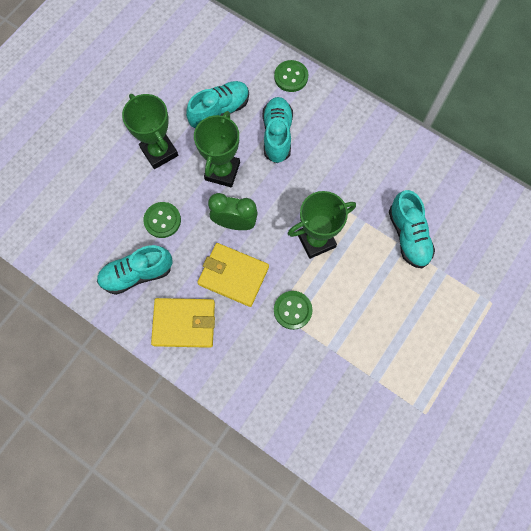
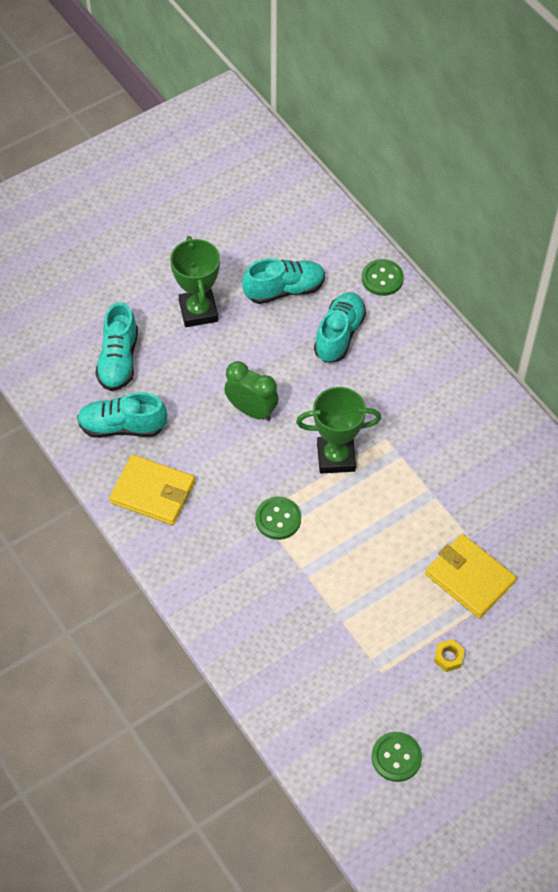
camera: 20 degrees right, 15 degrees down
green button [143,202,181,238] -> green button moved to [372,732,422,782]
green trophy [194,111,240,187] -> none
yellow wallet [197,243,269,307] -> yellow wallet moved to [425,534,517,618]
turquoise shoe [389,190,435,268] -> turquoise shoe moved to [95,302,138,391]
none -> yellow nut [434,639,465,672]

